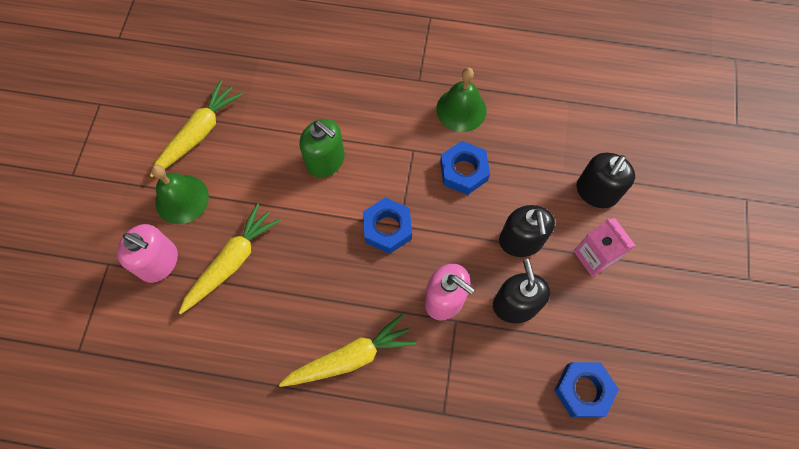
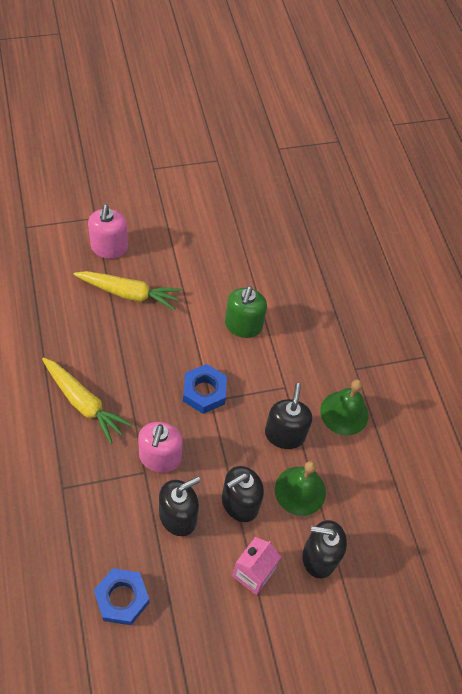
camera: 60 degrees right, 10 degrees down
yellow carrot [150,80,243,177] -> none
green bell [151,164,209,224] -> green bell moved to [275,461,326,516]
blue nut [440,141,490,195] -> black soap dispenser [265,383,312,449]

